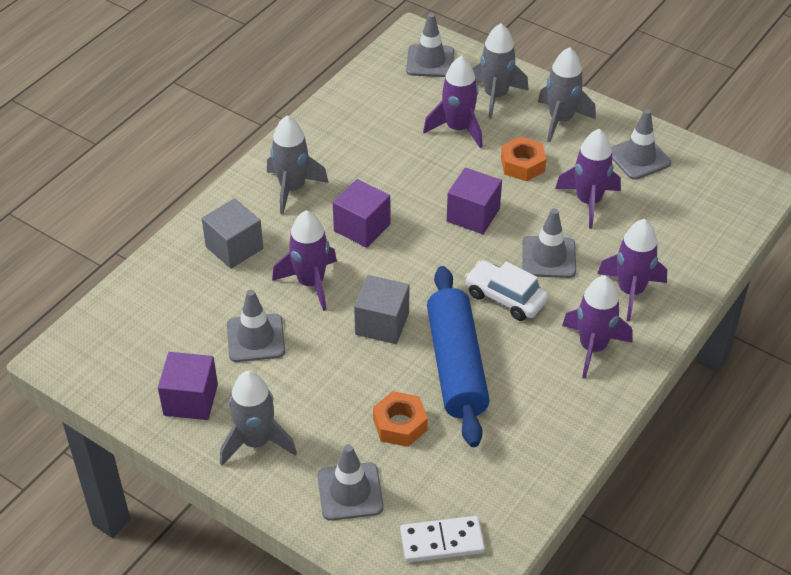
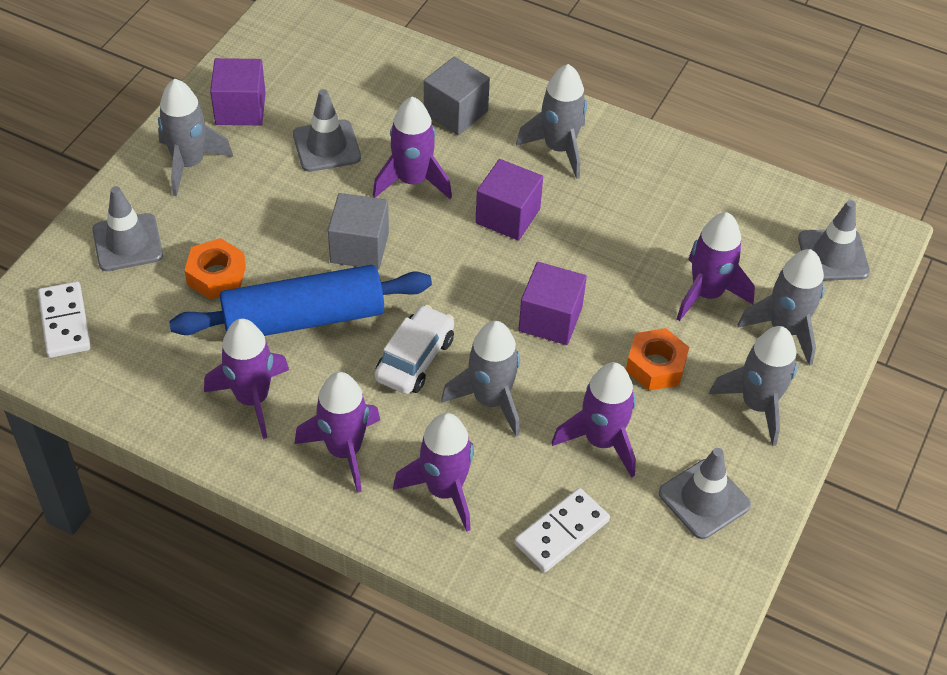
camera: 80 degrees right, 5 degrees up
grey traffic cone [522,208,576,278] -> grey rocket [441,321,520,437]
none -> purple rocket [204,319,289,439]
none -> white domino [514,488,610,572]

